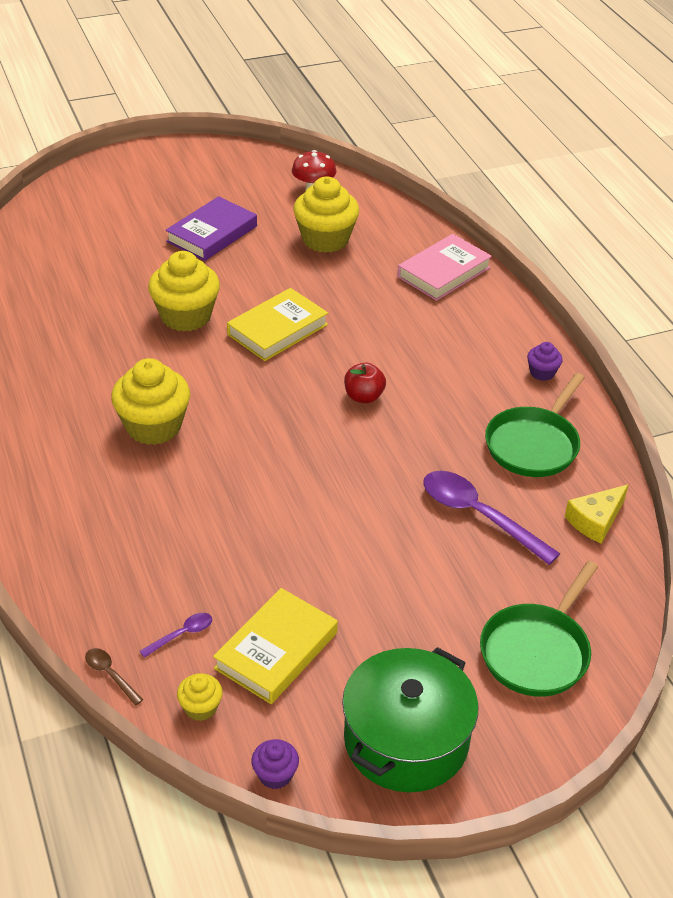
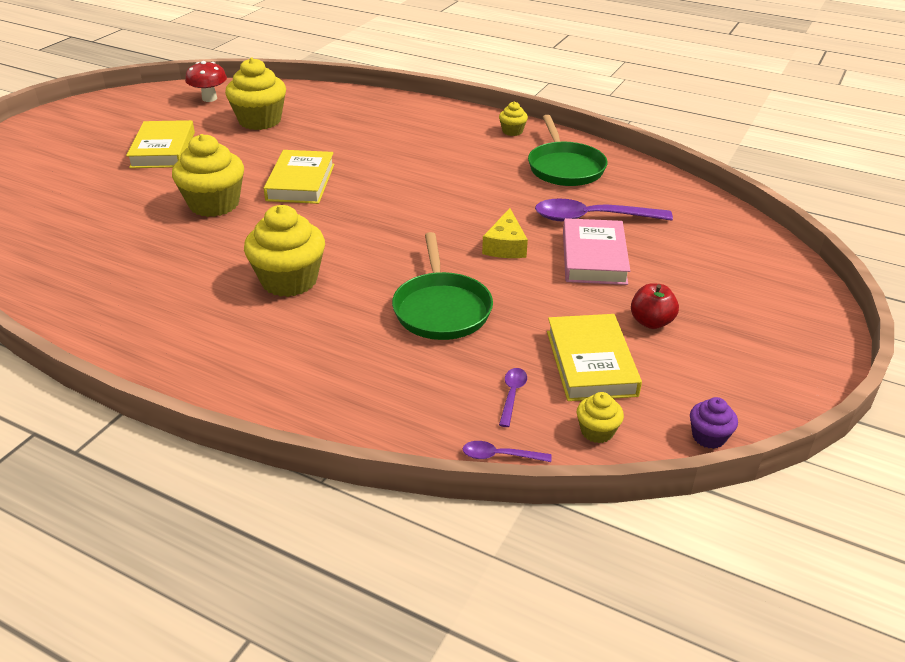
camera: 40 degrees left, 5 degrees down
brown spoon [85,648,143,705] -> purple spoon [462,441,552,462]
purple book [166,196,257,261] -> yellow book [126,120,195,168]
green pot [342,647,478,792] -> none
red apple [344,363,386,403] -> red apple moved to [631,283,679,329]
pink book [397,234,492,301] -> pink book moved to [563,218,630,285]
green pan [480,561,598,697] -> green pan moved to [392,232,493,340]
purple cupcake [527,342,563,381] -> yellow cupcake [499,102,528,136]
yellow cheese [565,484,629,544] -> yellow cheese moved to [482,208,528,258]

